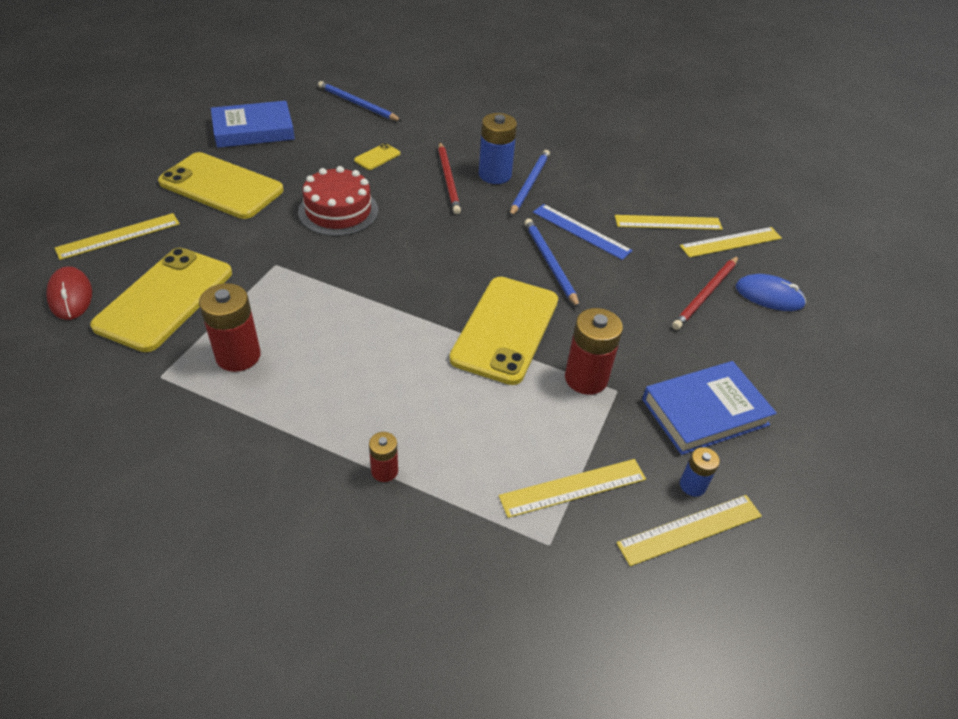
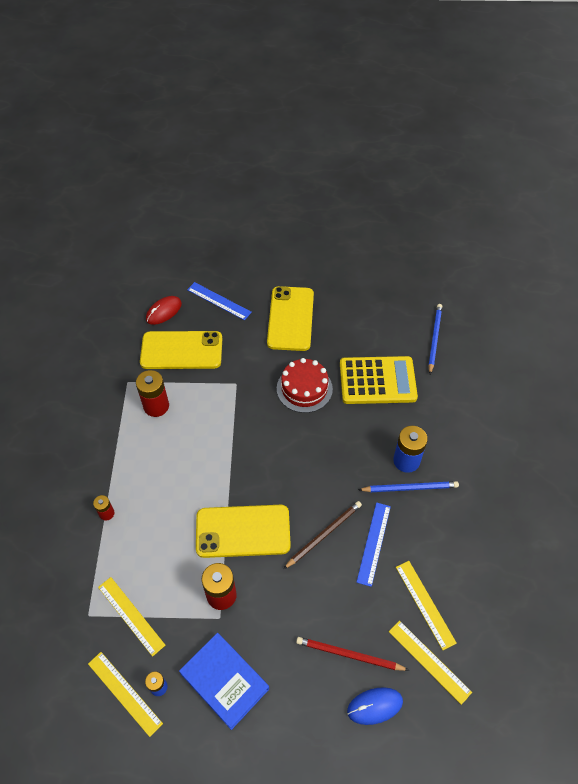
camera: 70 degrees right, 10 degrees up
yellow ruler [55,213,180,260] -> blue ruler [187,282,252,320]
blue book [211,101,295,148] -> none
yellow phone [354,143,400,170] -> yellow calculator [340,356,418,404]
red pencil [438,142,461,214] -> none
blue pencil [525,219,580,308] -> brown pencil [284,501,362,569]
blue mouse [736,274,806,311] -> blue mouse turned 75 degrees clockwise [347,687,403,725]

